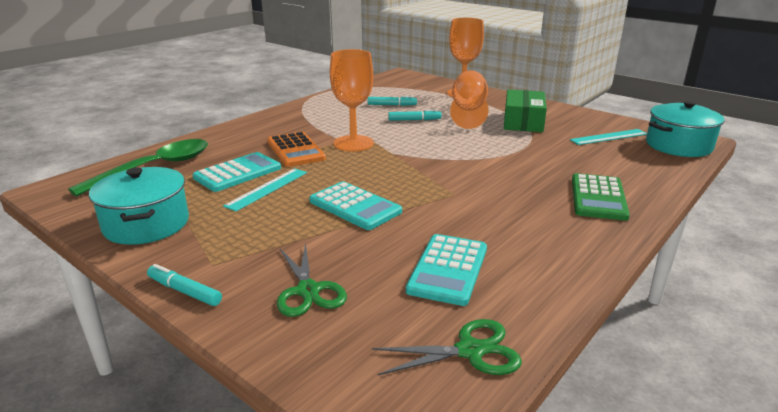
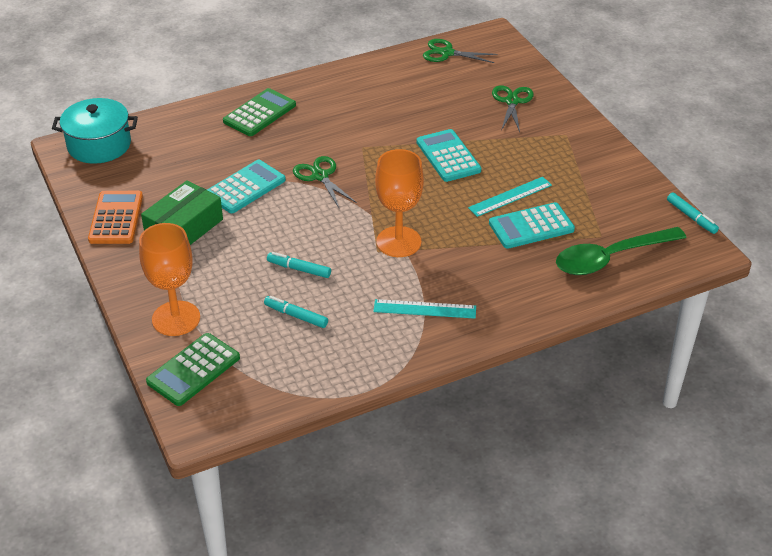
camera: 155 degrees left, 15 degrees up
turquoise pot [89,167,189,245] -> none
turquoise marker [147,264,222,306] -> turquoise marker moved to [667,192,719,234]
orange calculator [267,132,326,167] -> orange calculator moved to [88,191,143,244]
turquoise calculator [406,234,487,306] -> turquoise calculator moved to [207,160,286,213]
orange goblet [450,70,489,129] -> none
turquoise ruler [570,129,647,145] -> turquoise ruler moved to [373,299,476,319]
none -> green calculator [146,333,240,406]
none -> green scissors [293,156,357,208]

